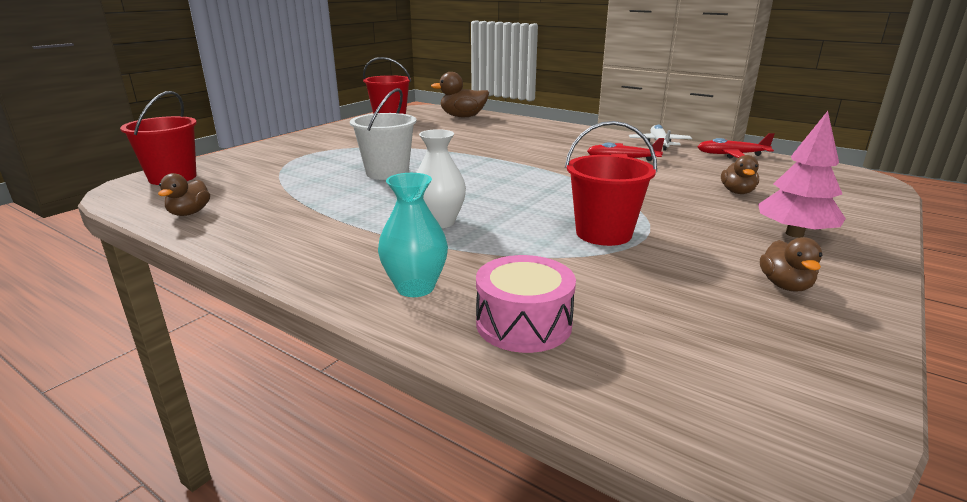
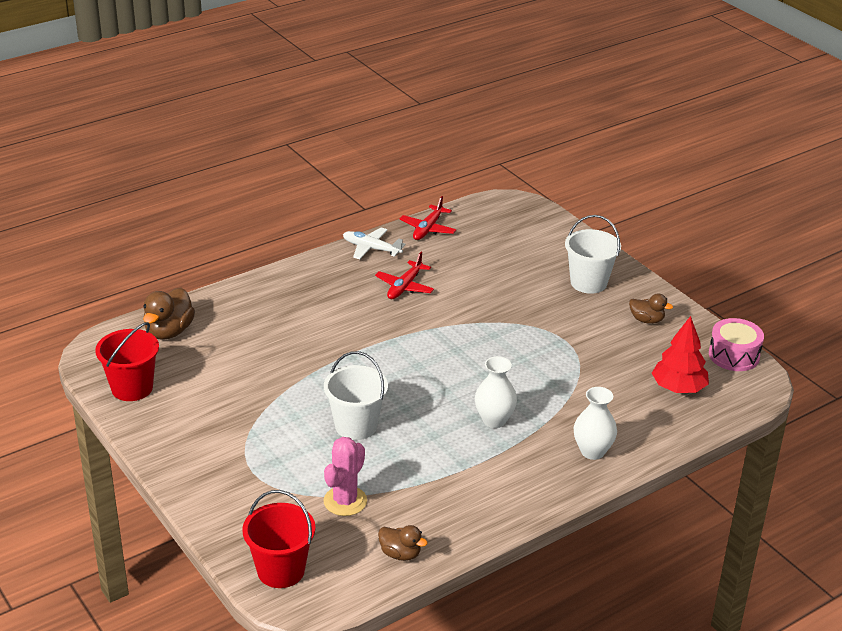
camera: 70 degrees left, 10 degrees up
turquoise vase [378,173,448,297] -> white vase [574,387,617,460]
pink drum [476,255,576,353] -> pink drum moved to [709,318,764,371]
red bucket [565,121,657,246] -> none
brown duck [721,155,759,194] -> none
pink tree [758,111,846,238] -> white bucket [565,215,621,294]
none -> pink cactus [323,437,367,516]
none -> red tree [652,316,709,393]

